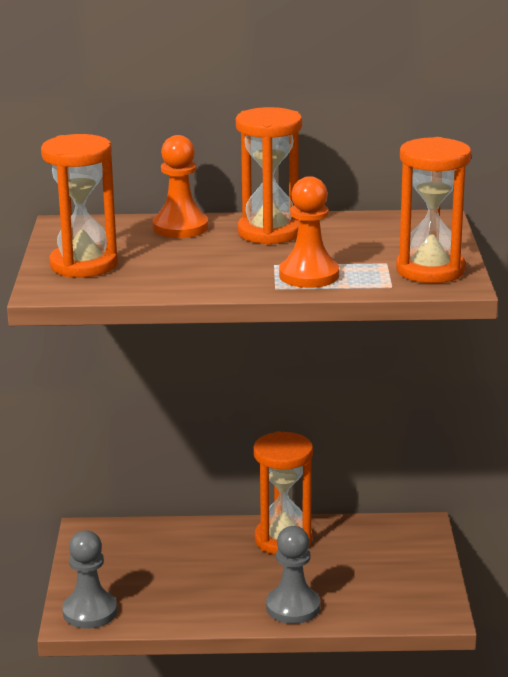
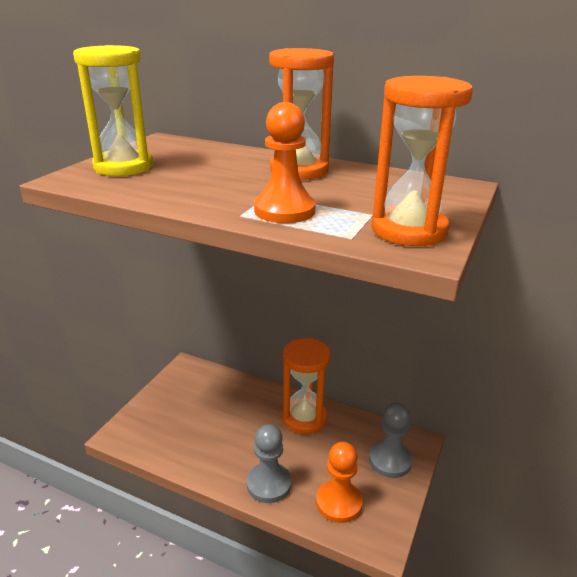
camera: 25 degrees right, 5 degrees up
orange hourglass [41,134,118,278] -> yellow hourglass [73,45,153,176]
grey pawn [62,531,117,629] -> grey pawn moved to [369,402,413,478]
orange pawn [153,135,208,238] -> orange pawn moved to [316,442,363,523]

